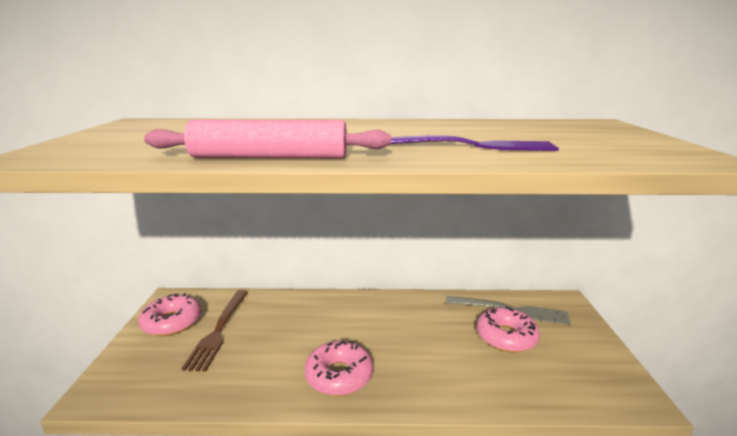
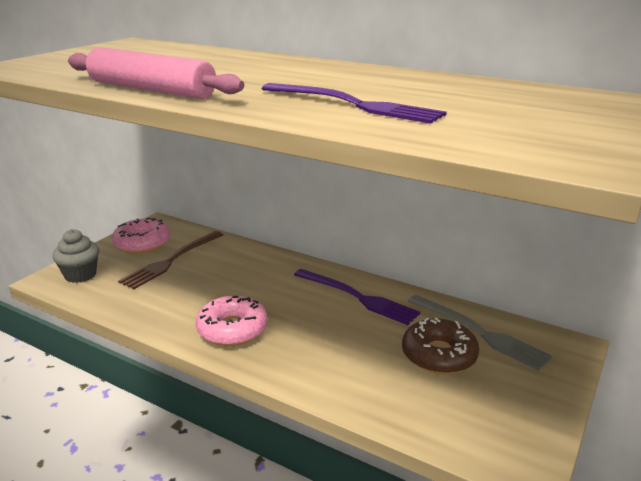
camera: 30 degrees right, 5 degrees up
pink donut [476,306,540,353] -> brown donut [402,317,479,374]
none -> grey cupcake [52,229,99,283]
none -> purple fork [294,269,421,325]

